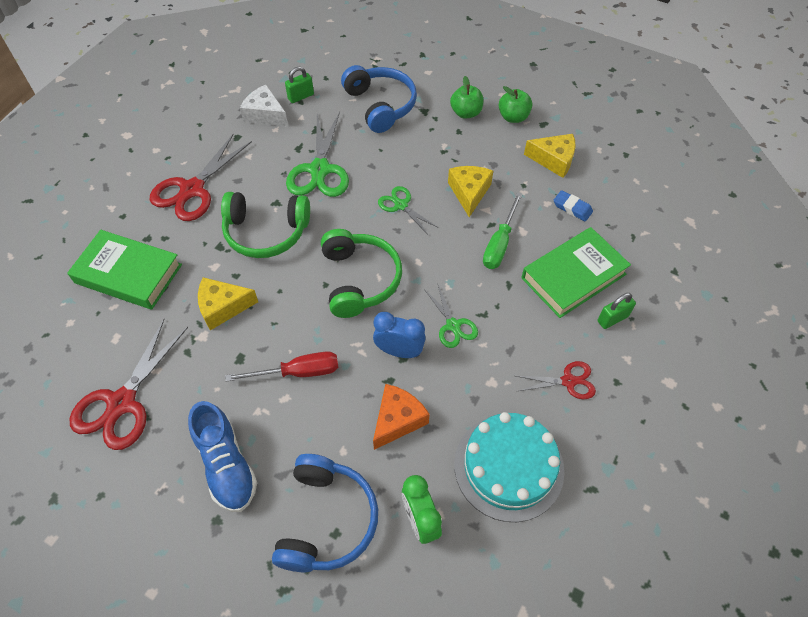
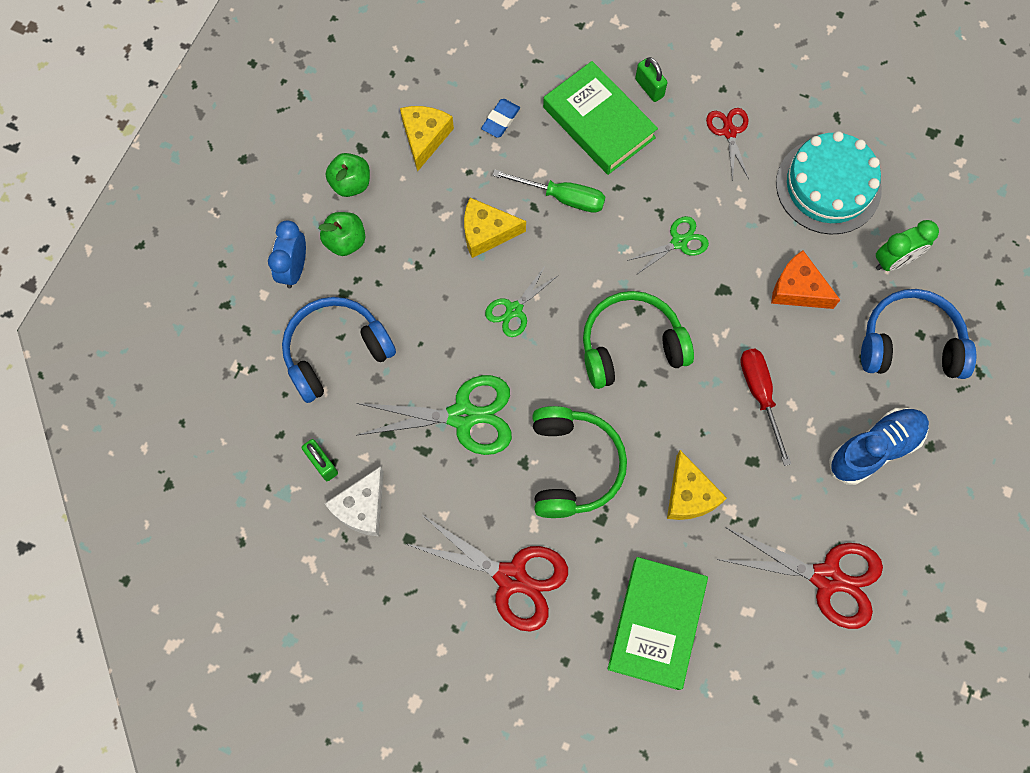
camera: 95 degrees left, 15 degrees up
blue clock [373,312,426,358] -> blue clock moved to [268,221,306,288]

